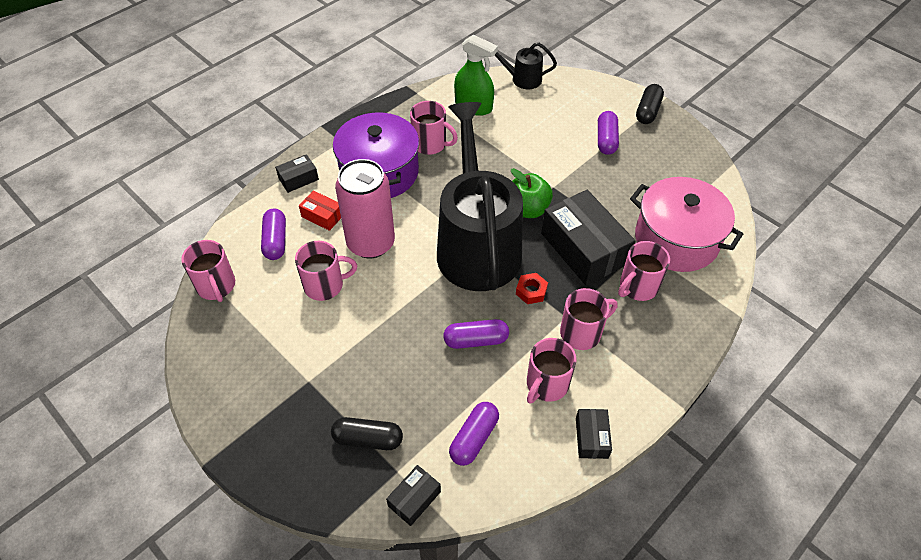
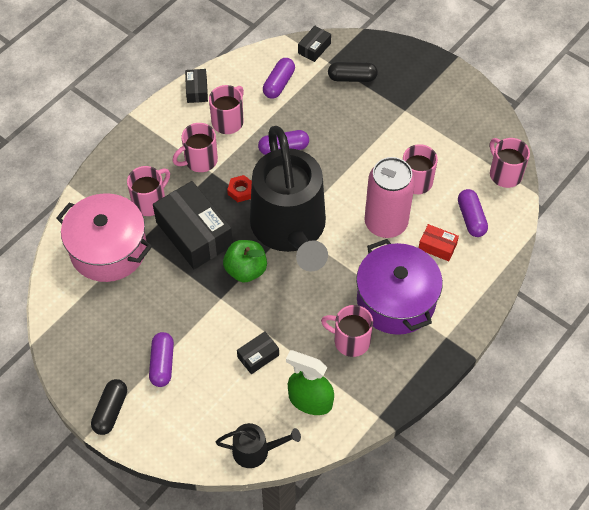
camera: 175 degrees right, 5 degrees up
black box [275,154,319,193] -> black box moved to [237,331,279,374]

